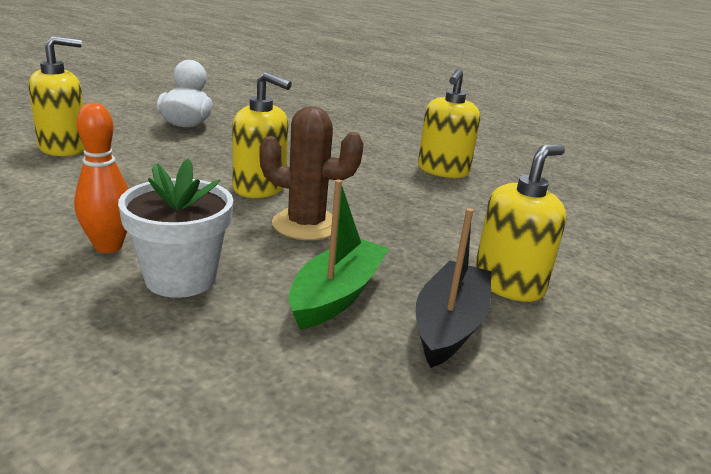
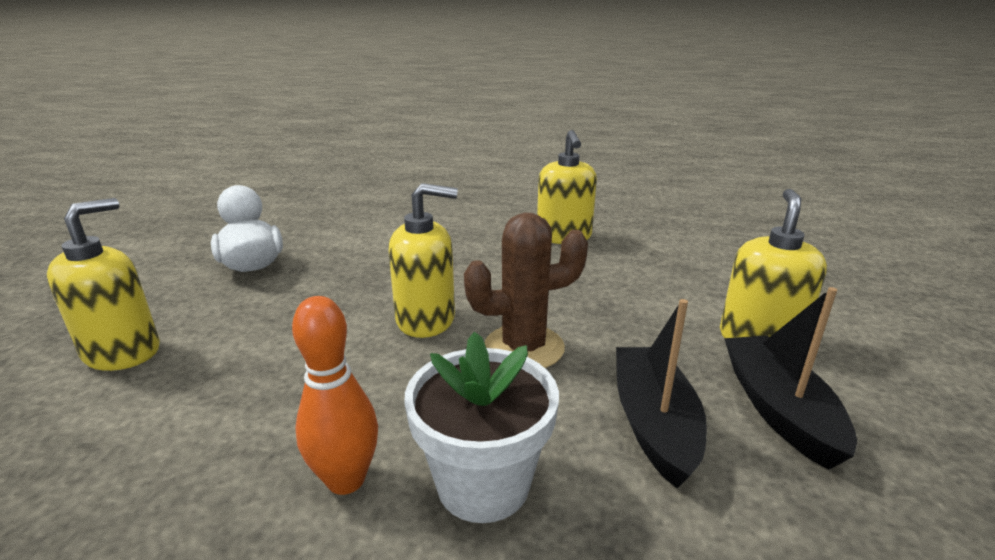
camera: 25 degrees left, 0 degrees up
green boat [288,180,389,330] -> black boat [616,299,707,489]

